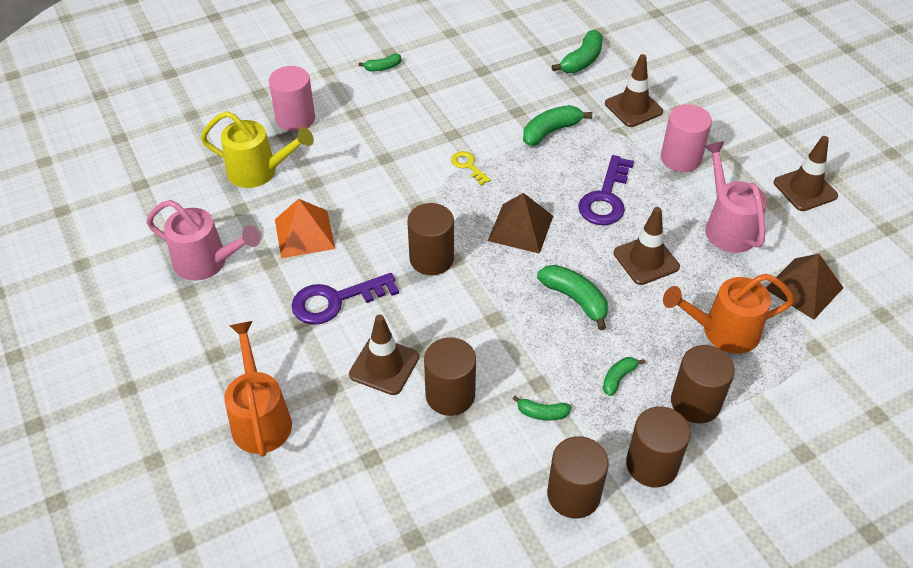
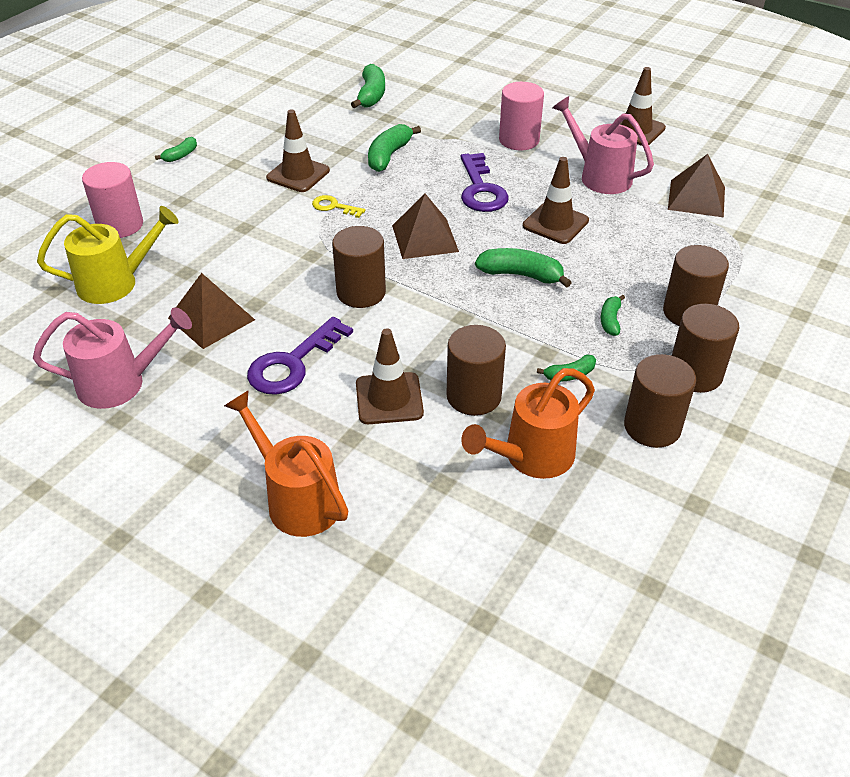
camera: 30 degrees left, 5 degrees down
orange pyramid [275,199,335,258] -> brown pyramid [168,273,255,349]
brown traffic cone [605,54,663,127] -> brown traffic cone moved to [266,109,330,192]
orange watering can [663,274,794,354] -> orange watering can moved to [461,368,595,479]

